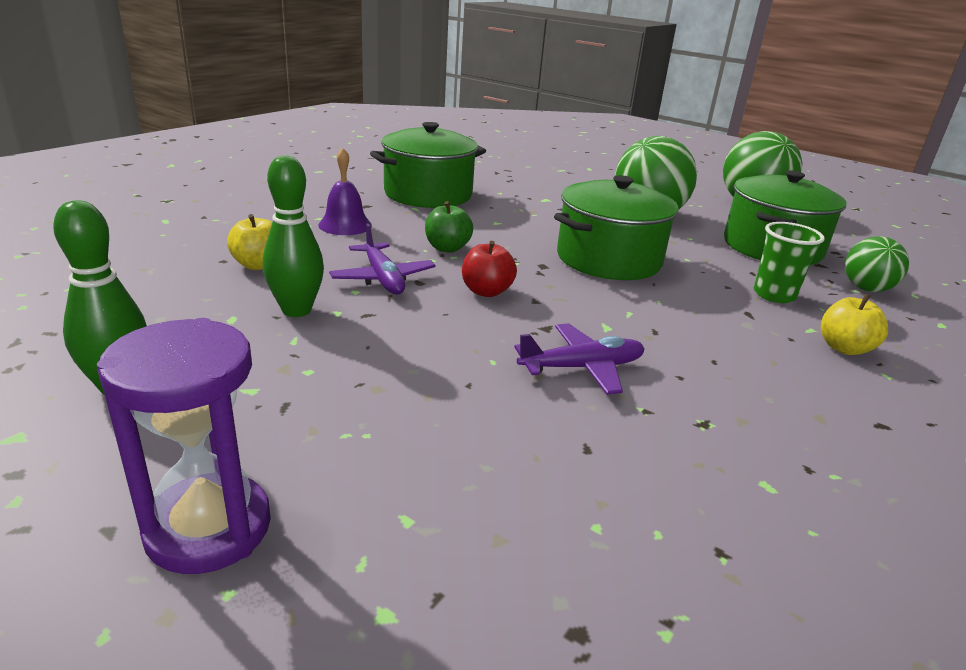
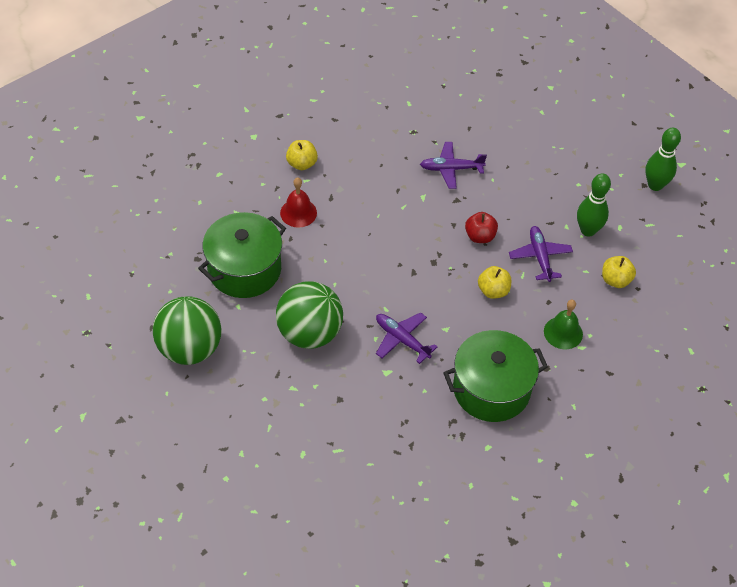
camera: 165 degrees left, 25 degrees up
purple hourglass [97,318,271,574] -> none
purple bell [318,148,372,235] -> green bell [544,300,583,349]
green apple [425,201,473,253] -> yellow apple [478,266,511,299]
green pot [554,175,678,280] -> none
green cup [754,222,825,303] -> red bell [280,178,317,227]
green ball [845,236,909,292] -> none
none -> purple plane [376,313,437,364]

